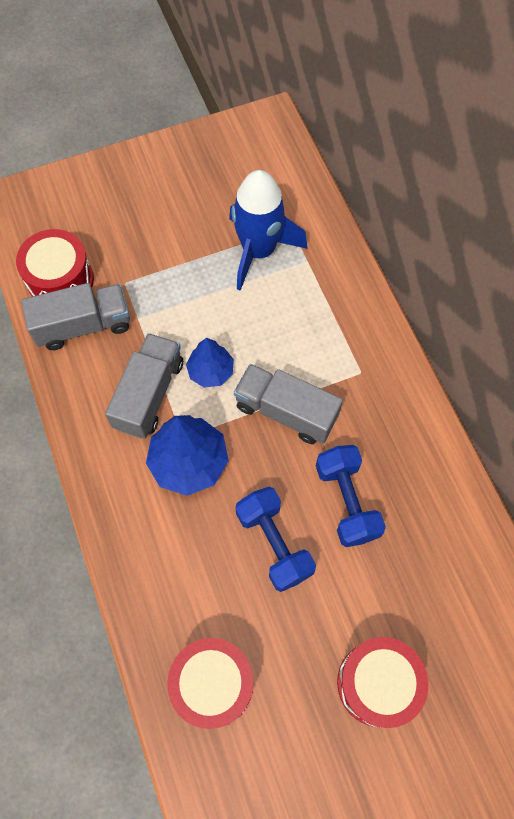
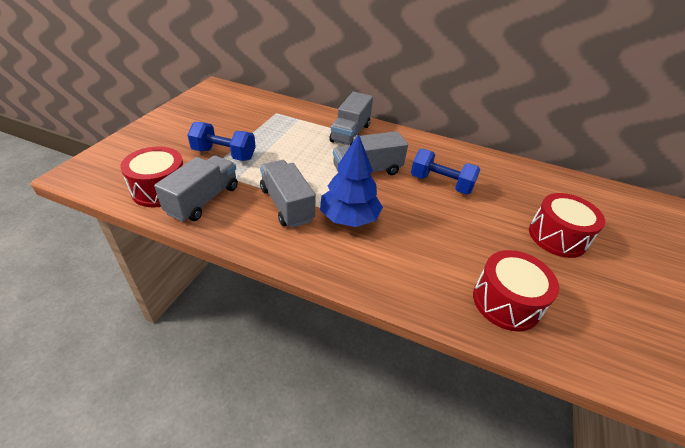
camera: 50 degrees left, 25 degrees down
blue tree [186,338,234,388] -> none
blue rocket [229,170,308,291] -> none
blue dumbbell [236,487,316,592] -> blue dumbbell moved to [188,122,256,161]
none -> grey truck [329,92,373,146]

